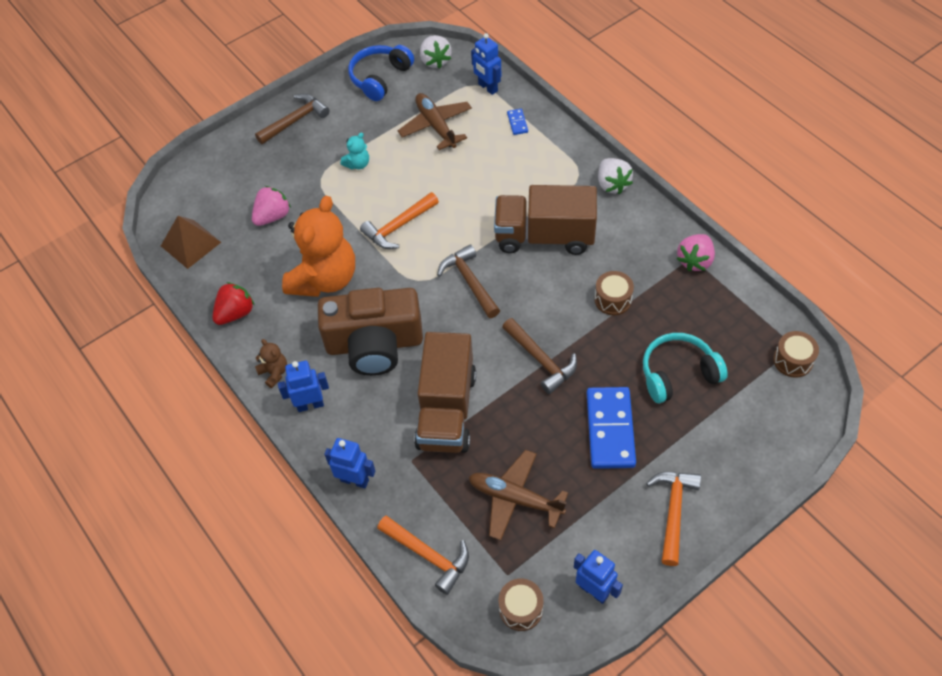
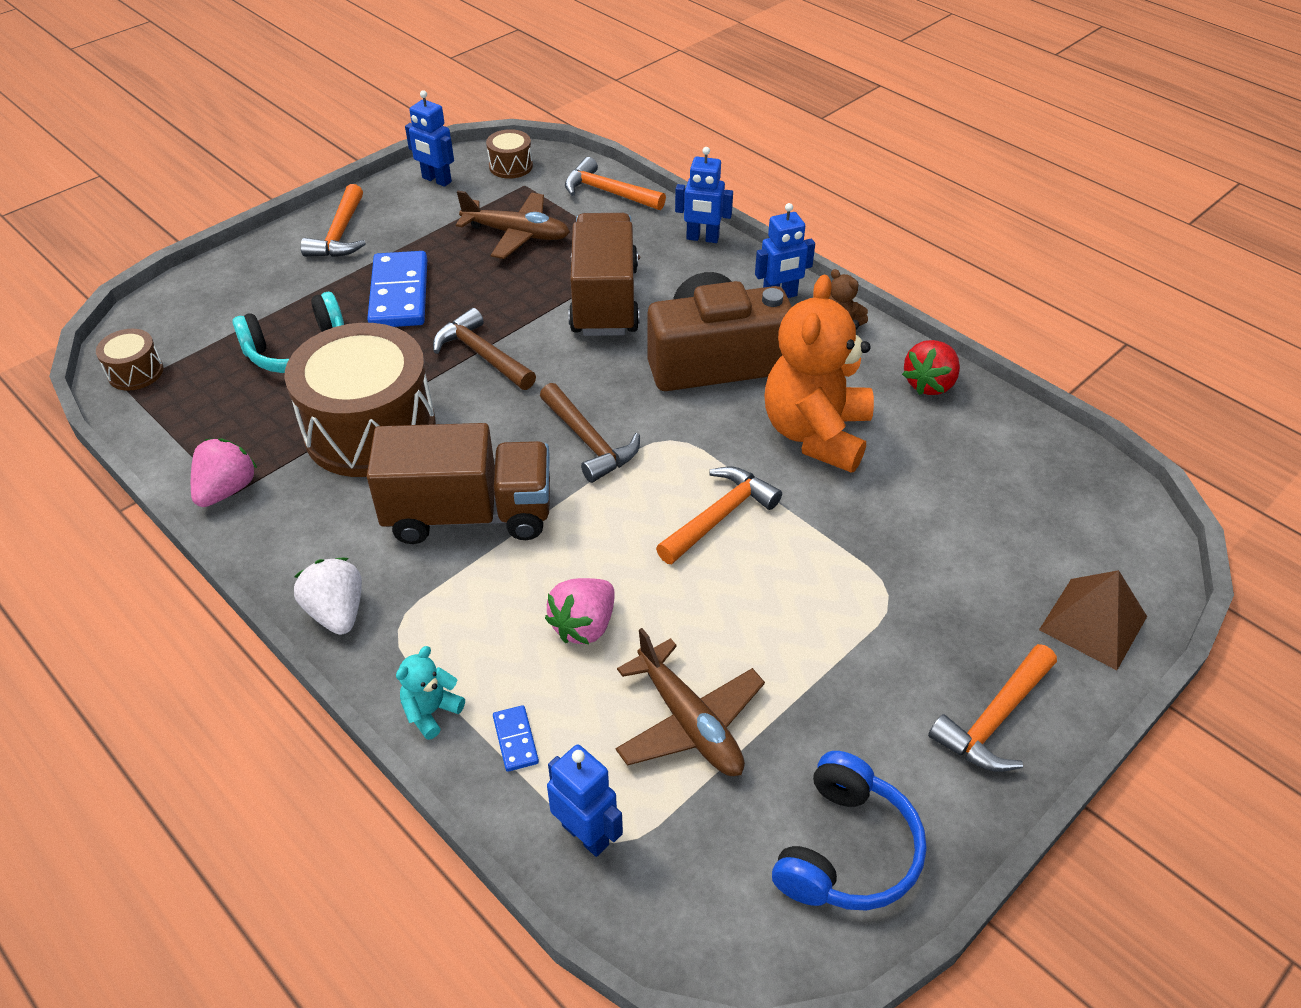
camera: 170 degrees right, 10 degrees down
brown pyramid [161,216,221,269] -> brown pyramid moved to [1039,570,1147,670]
pink strawberry [252,186,291,226] -> pink strawberry moved to [545,578,615,644]
brown hammer [255,94,330,144] -> orange hammer [928,644,1057,772]
turquoise teddy bear [340,132,369,169] -> turquoise teddy bear moved to [396,646,465,740]
white strawberry [420,35,451,69] -> none
brown drum [595,271,634,315] -> brown drum [285,323,436,477], size x2.32

